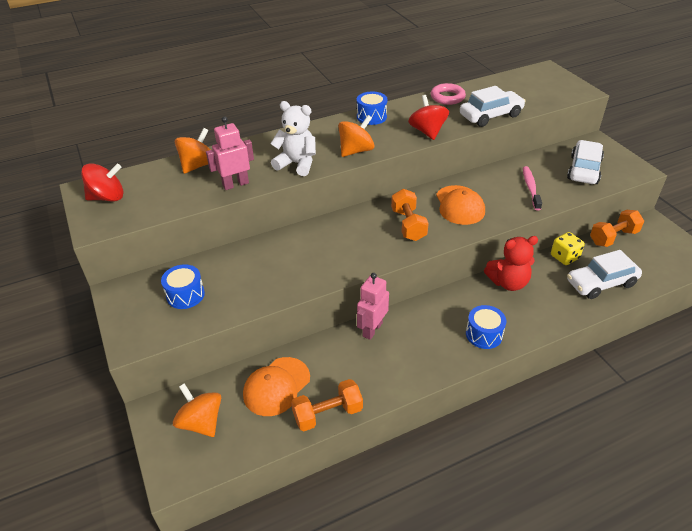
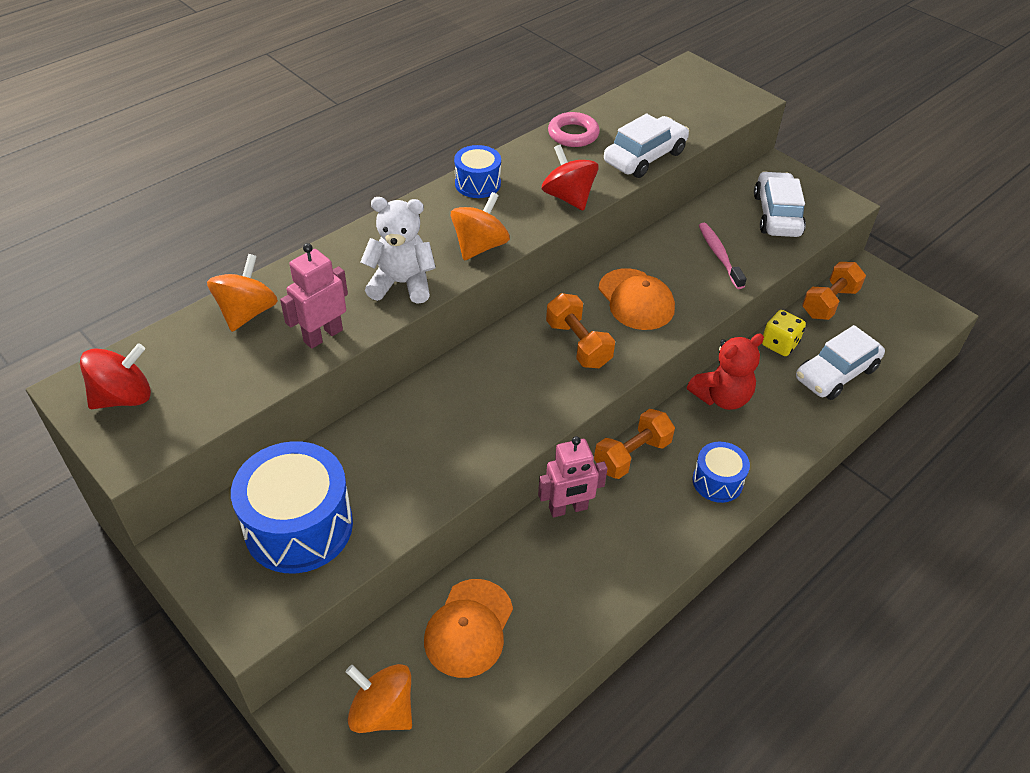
camera: 20 degrees left, 5 degrees up
blue drum [161,264,205,309] -> blue drum [231,441,353,573], size x1.84
orange dumbbell [291,379,363,431] -> orange dumbbell moved to [594,409,675,479]
pink robot [357,273,389,340] -> pink robot turned 120 degrees counterclockwise [538,436,608,518]

